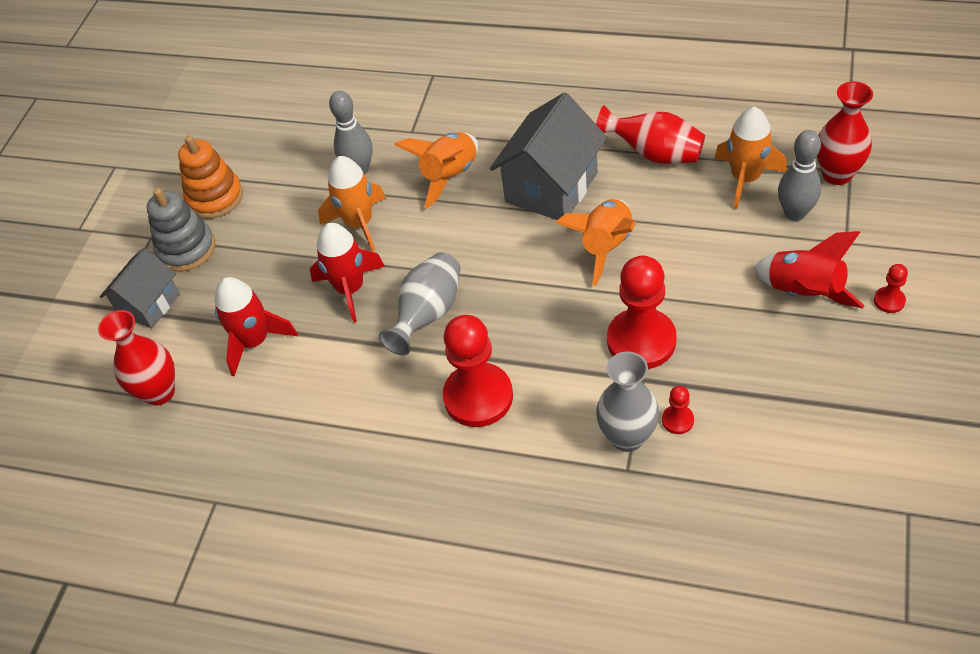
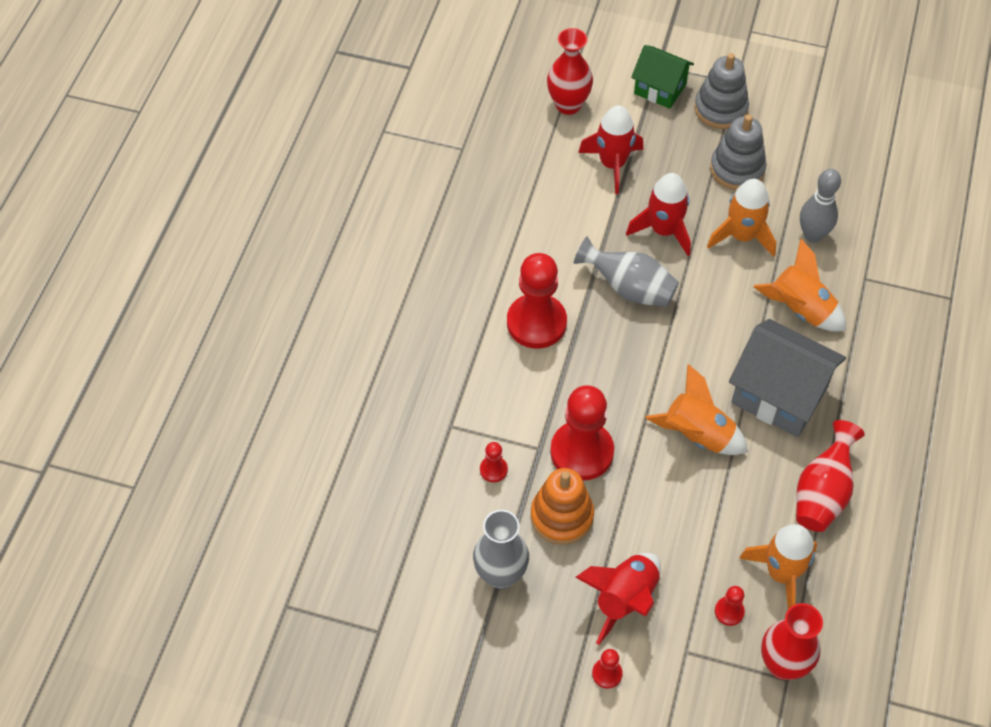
camera: 85 degrees right, 5 degrees up
grey house [100,248,180,328] -> green house [631,45,694,109]
orange stacking toy [178,135,243,219] -> orange stacking toy moved to [530,468,594,545]
grey vase [596,351,659,452] -> grey vase moved to [473,510,529,589]
grey bowling pin [778,130,821,221] -> red pawn [715,586,745,626]
none -> grey stacking toy [710,114,767,190]

